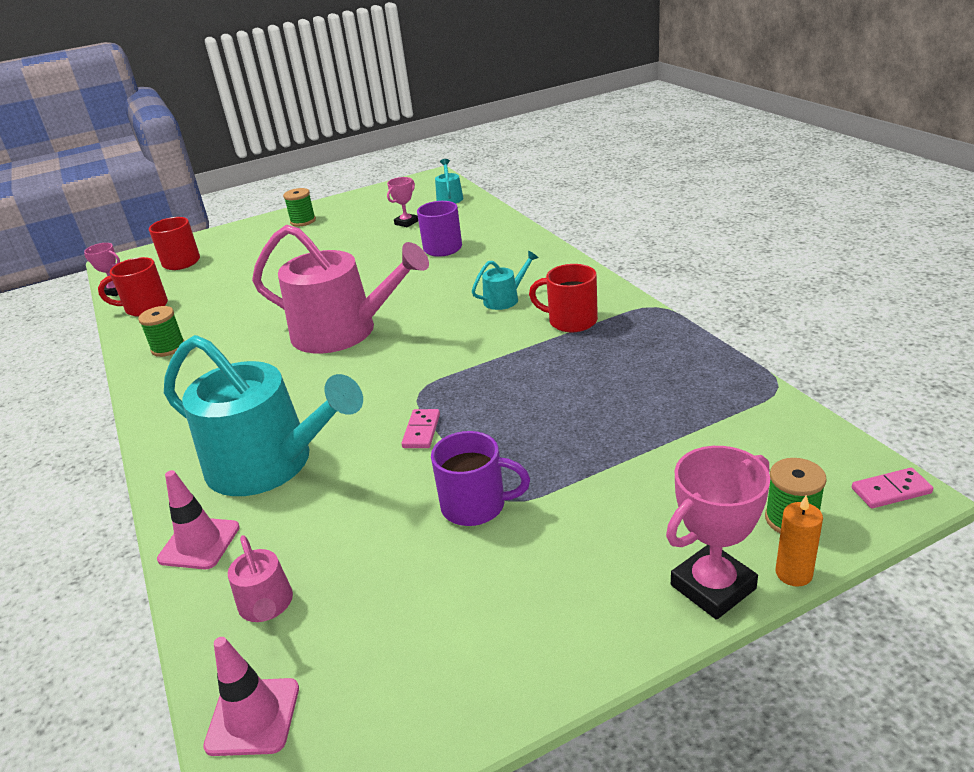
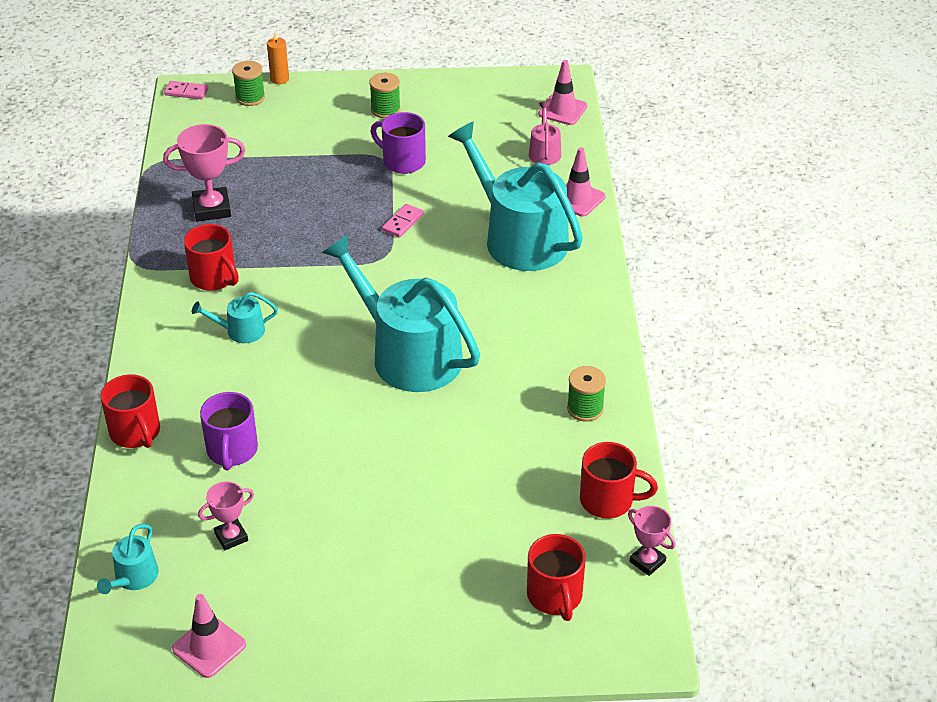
camera: 160 degrees left, 10 degrees up
pink watering can [252,224,429,354] -> turquoise watering can [322,234,480,392]
green spool [283,188,316,226] -> green spool moved to [370,73,401,118]
pink trophy [666,446,770,620] -> pink trophy moved to [163,124,245,222]
none -> red mug [100,375,160,448]
none -> pink traffic cone [172,594,246,678]

